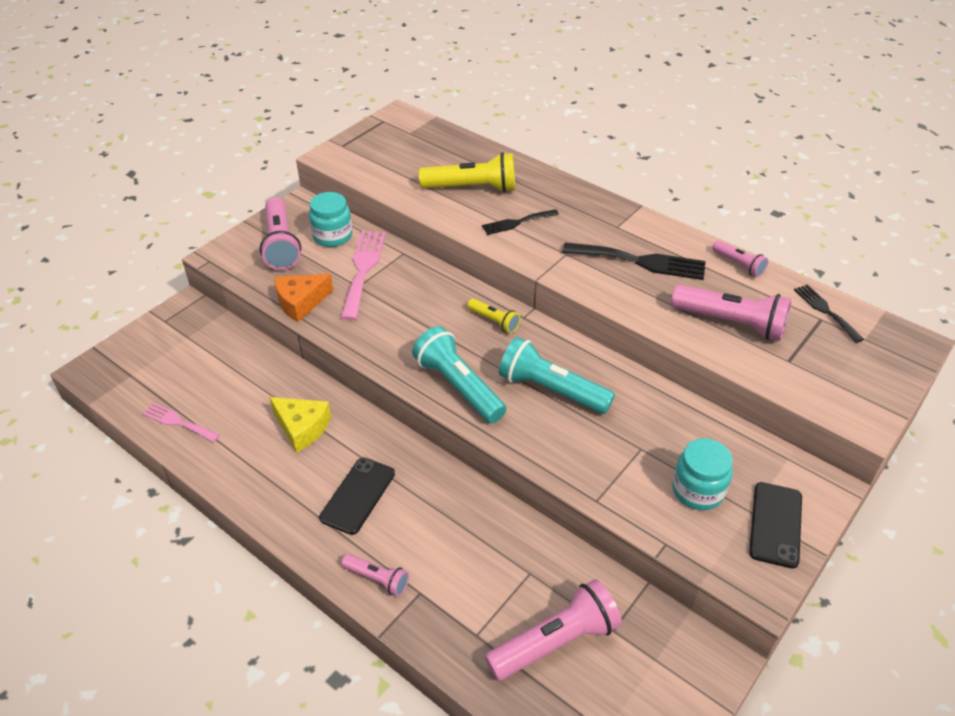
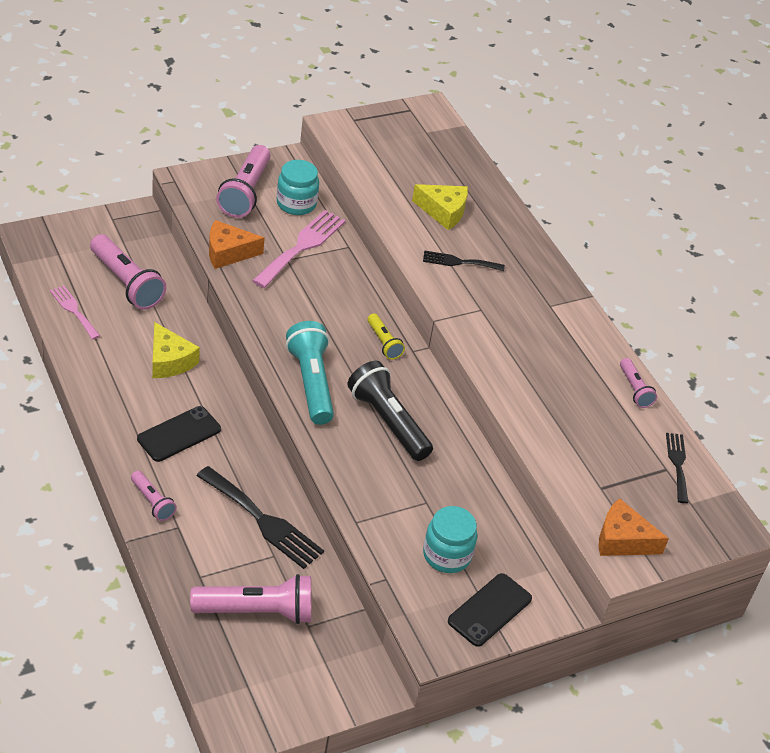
camera: 20 degrees right, 0 degrees up
yellow flashlight [419,152,515,192] -> yellow cheese [412,184,468,230]
turquoise flashlight [499,337,615,414] -> black flashlight [347,361,433,461]
black fork [562,242,706,280] -> black fork moved to [197,466,324,569]
pink flashlight [671,285,792,341] -> pink flashlight moved to [90,234,167,310]
none -> orange cheese [599,498,669,556]

